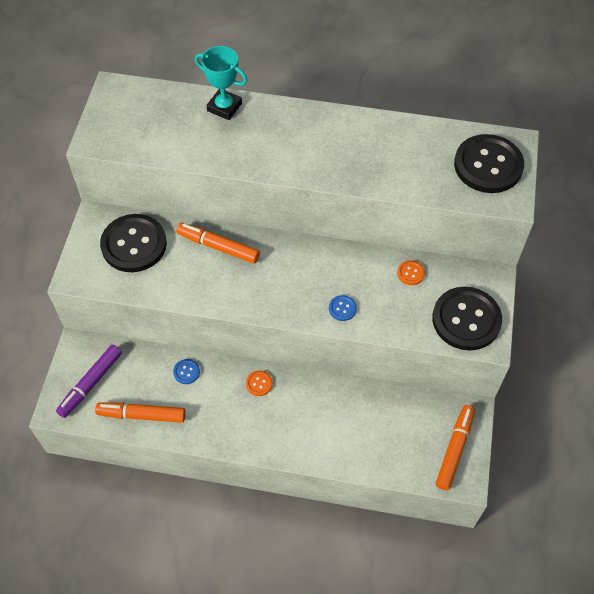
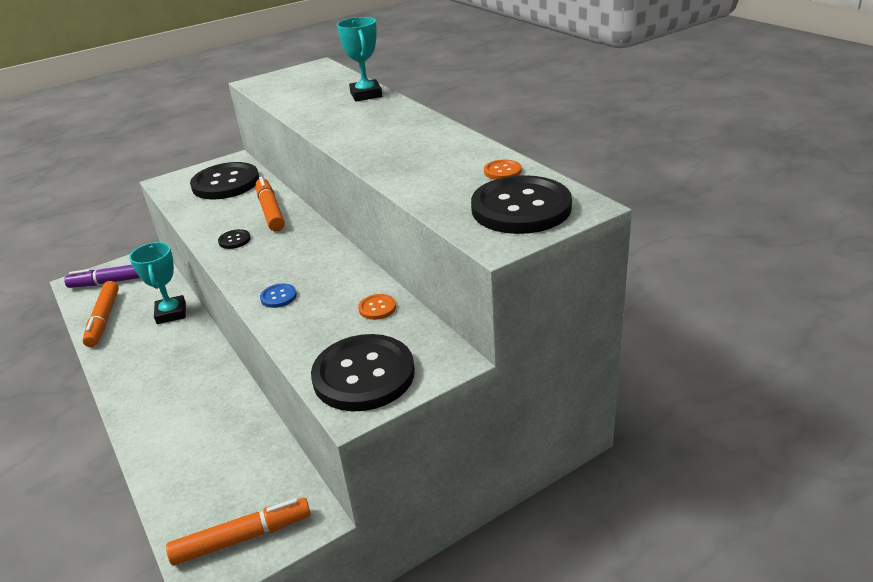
camera: 50 degrees right, 25 degrees down
orange marker [95,402,186,423] -> orange marker turned 150 degrees counterclockwise [82,281,119,347]
blue button [173,359,200,384] -> turquoise trophy [129,242,186,324]
orange button [246,370,273,396] -> orange button moved to [484,160,522,180]
none -> black button [218,229,251,249]

